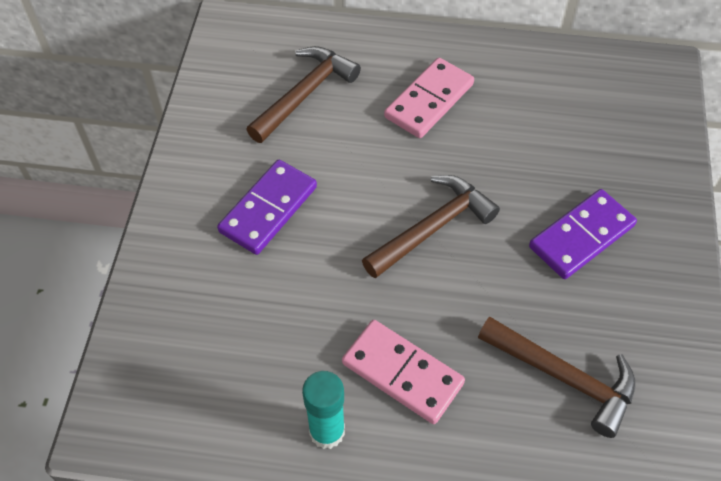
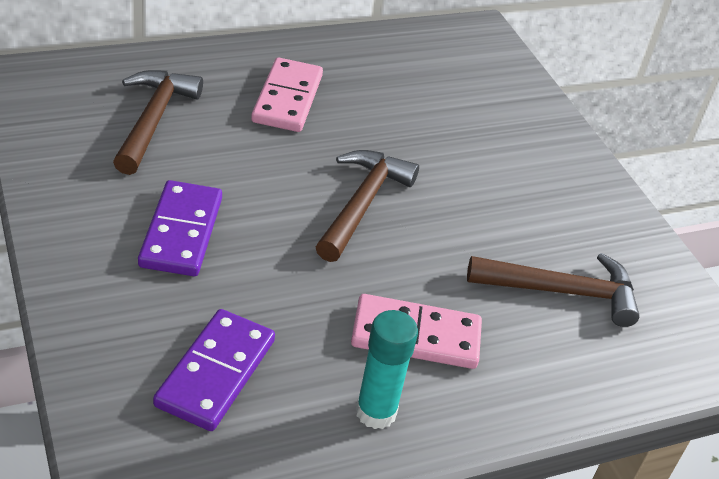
camera: 35 degrees left, 15 degrees down
purple domino [529,189,637,279] -> purple domino moved to [153,309,275,431]

